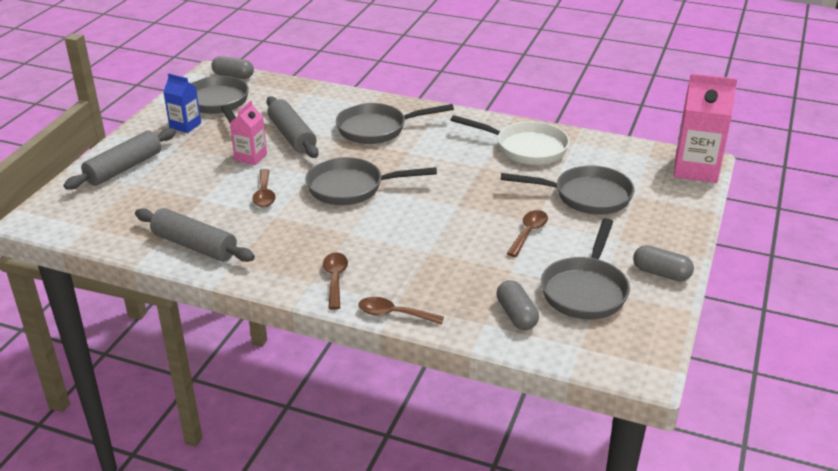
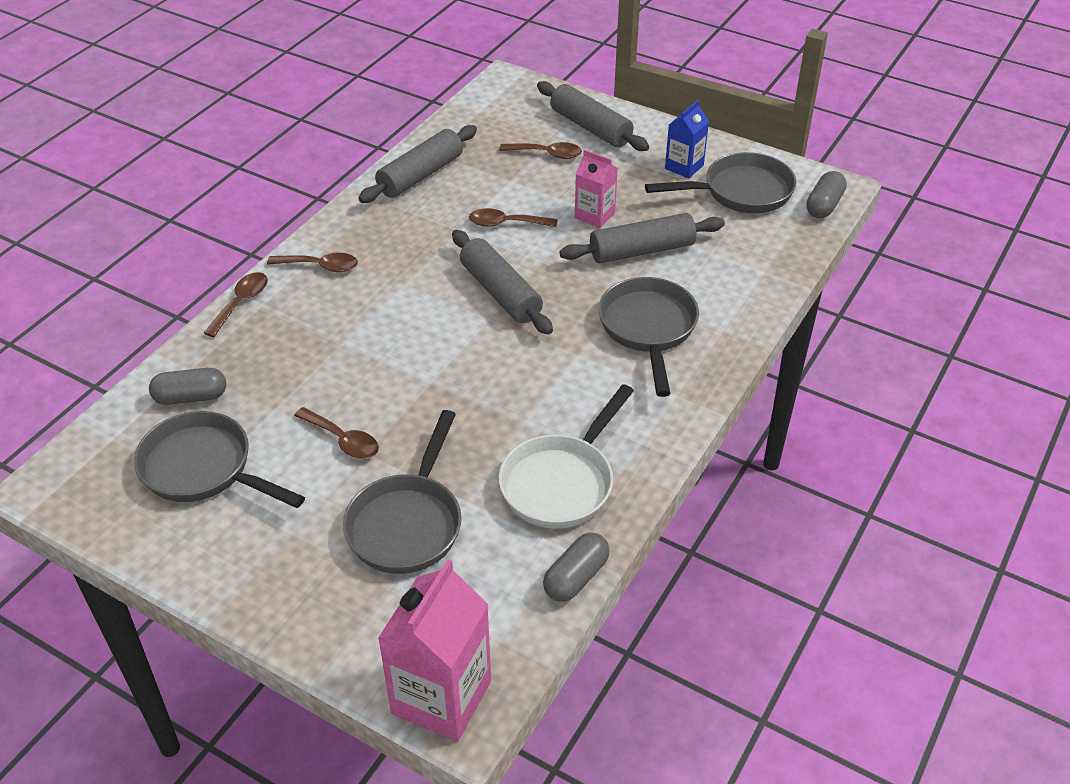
camera: 100 degrees right, 10 degrees up
grey pan [305,157,437,205] -> grey rolling pin [452,230,553,335]
grey capsule [633,245,694,281] -> grey capsule moved to [543,532,610,602]
none -> brown spoon [499,142,582,159]

